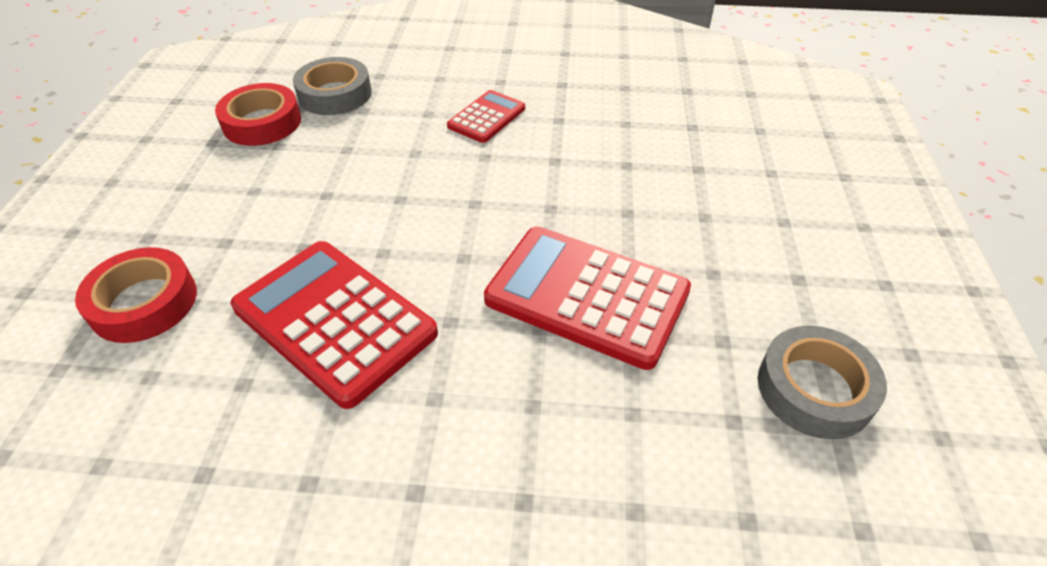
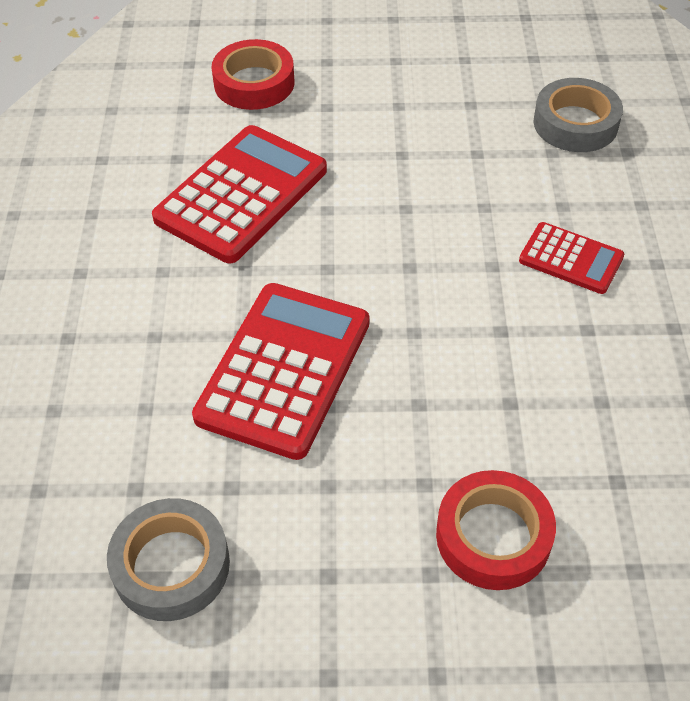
camera: 85 degrees right, 5 degrees up
red tape [215,83,301,146] -> red tape moved to [436,470,556,590]

